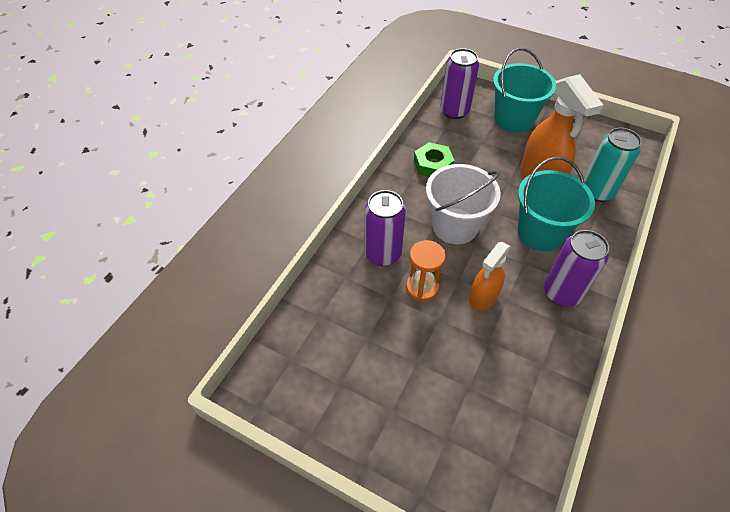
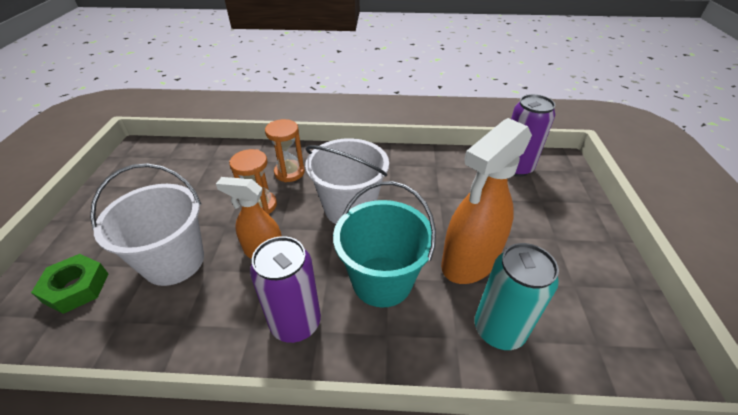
camera: 65 degrees right, 10 degrees down
purple can [365,190,406,266] -> orange hourglass [265,119,305,182]
green nut [414,142,455,177] -> green nut moved to [31,254,109,314]
turquoise bucket [493,48,556,133] -> none
none -> white bucket [90,163,204,286]

